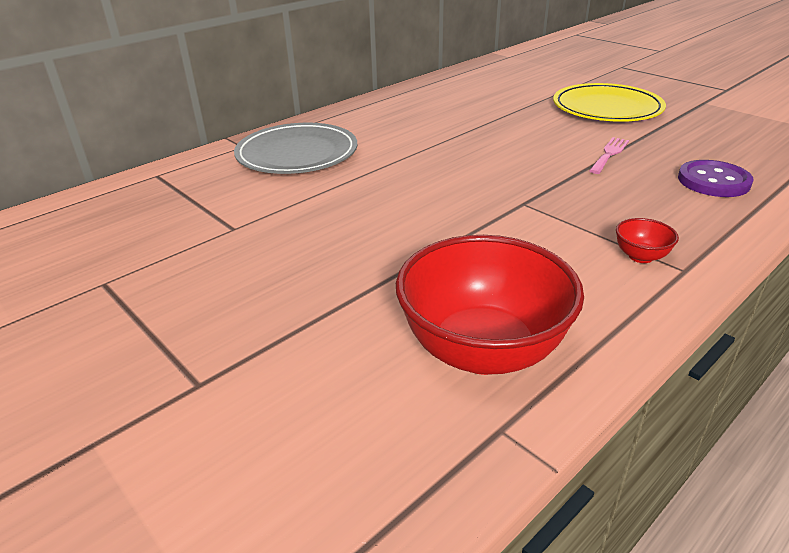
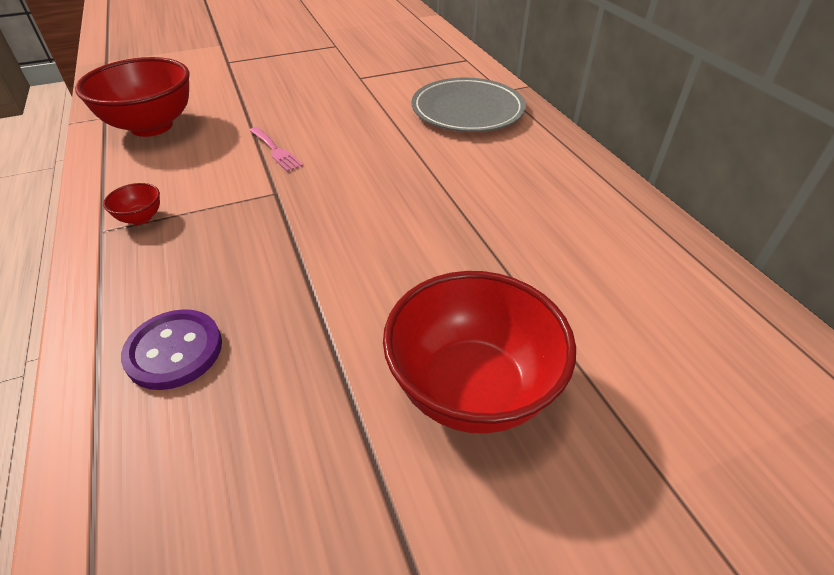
camera: 110 degrees right, 10 degrees up
yellow plate [553,83,666,122] -> red bowl [383,271,576,434]
pink fork [589,137,629,174] -> pink fork moved to [249,127,303,172]

